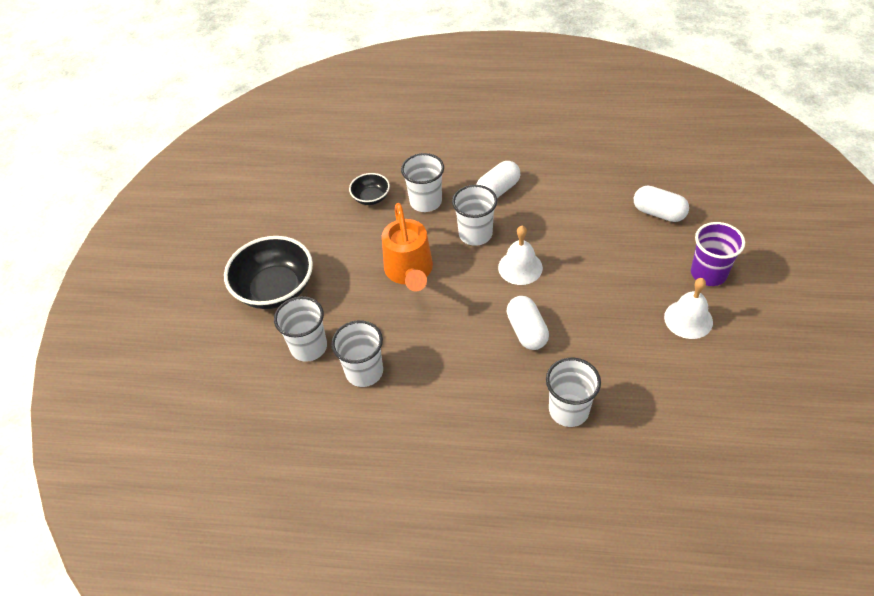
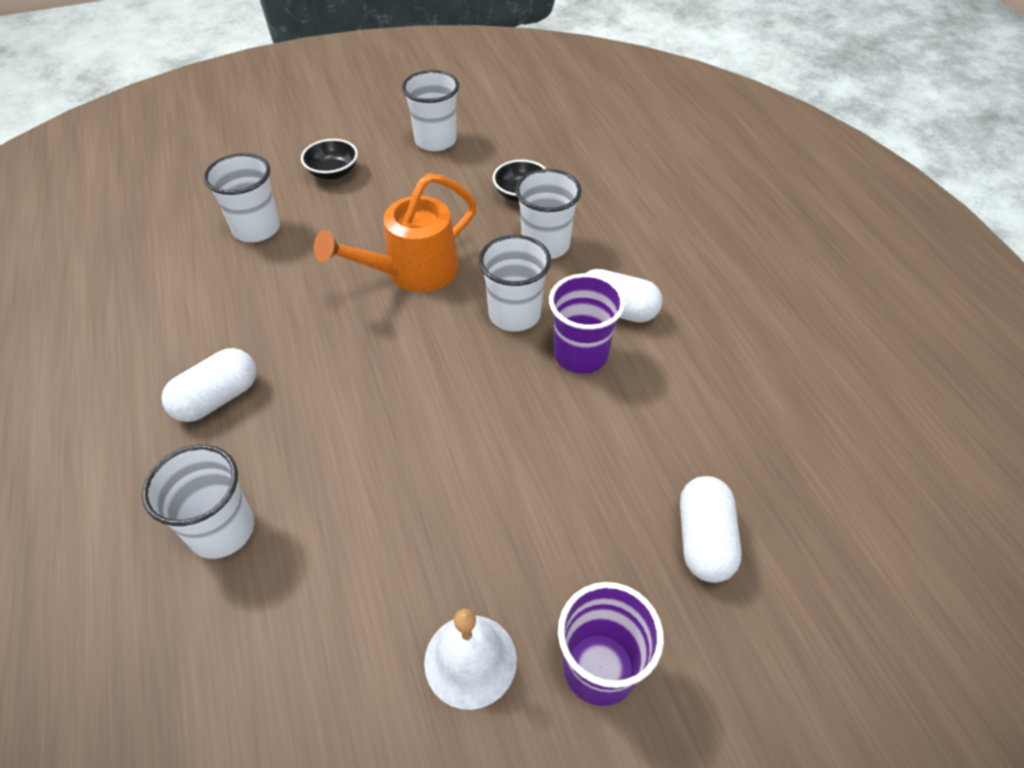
camera: 60 degrees right, 0 degrees up
black bowl [224,236,313,309] -> black bowl [301,139,358,180], size x0.51
white cup [331,320,383,387] -> white cup moved to [402,70,459,151]
white bell [498,226,543,285] -> none
white capsule [507,296,549,350] -> white capsule moved to [161,348,257,422]
none -> purple cup [549,274,625,374]

